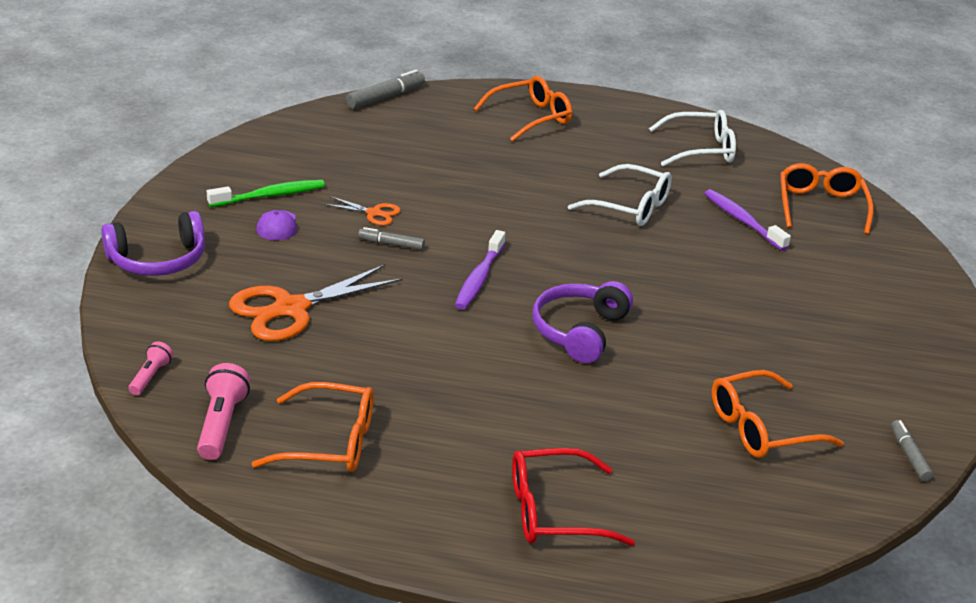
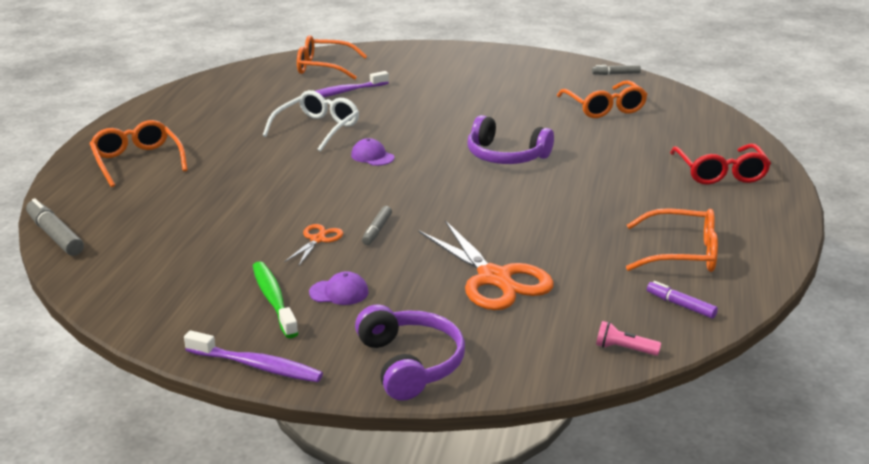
camera: 85 degrees left, 5 degrees down
pink flashlight [197,363,250,460] -> purple marker [647,281,718,318]
orange glasses [252,382,374,472] -> orange glasses turned 90 degrees clockwise [626,208,718,272]
purple toothbrush [455,230,505,310] -> purple toothbrush moved to [184,331,323,382]
white glasses [649,110,736,166] -> none
none -> purple cap [351,138,395,166]

